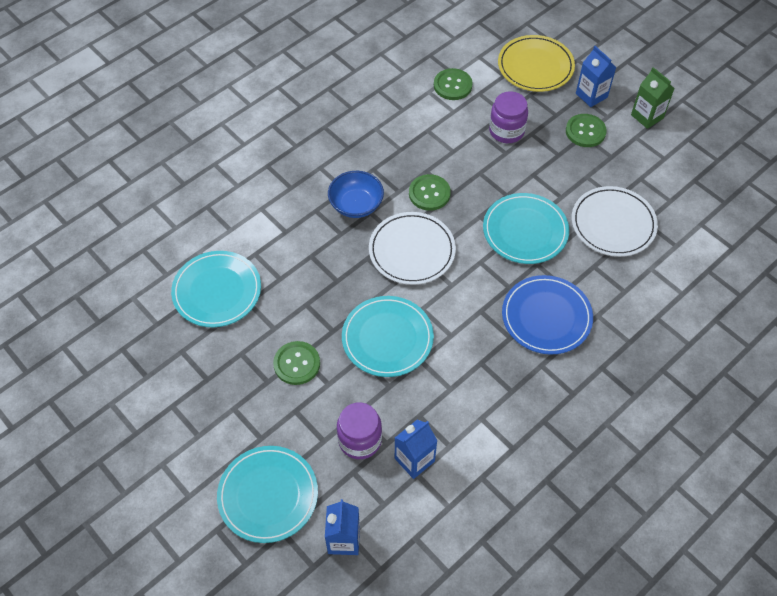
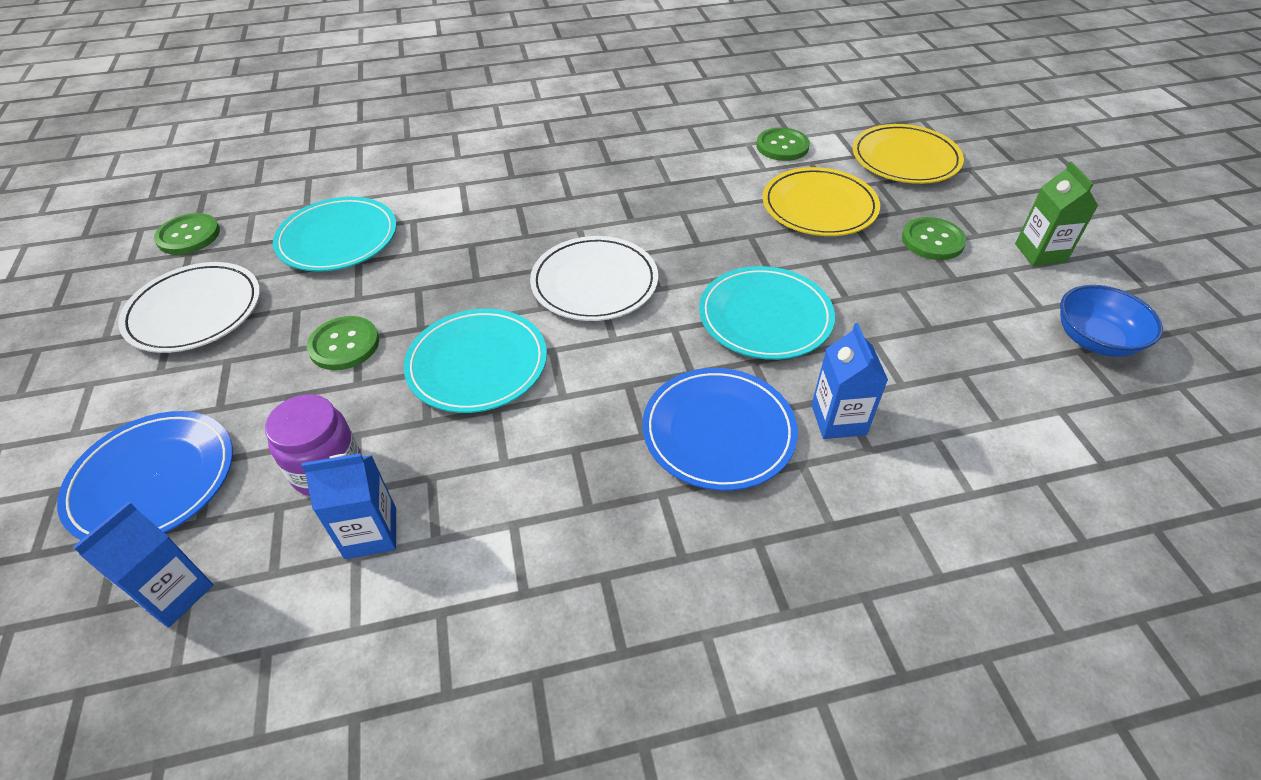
camera: 30 degrees right, 10 degrees down
turquoise plate [217,446,318,543] -> blue plate [57,411,233,540]
blue bowl [328,171,384,218] -> blue bowl moved to [1060,285,1163,357]
green button [409,174,451,211] -> green button moved to [154,213,220,255]
purple jar [489,91,528,143] -> yellow plate [763,167,880,236]
white plate [572,186,658,257] -> white plate moved to [118,262,260,353]
blue carton [576,46,616,107] -> blue carton moved to [811,323,888,439]

